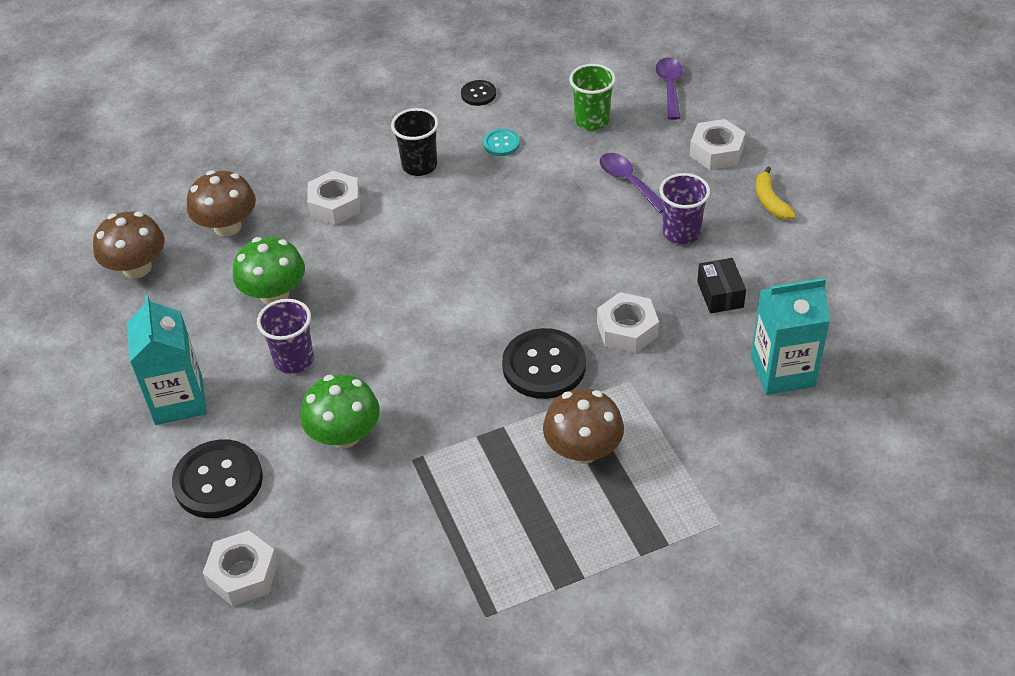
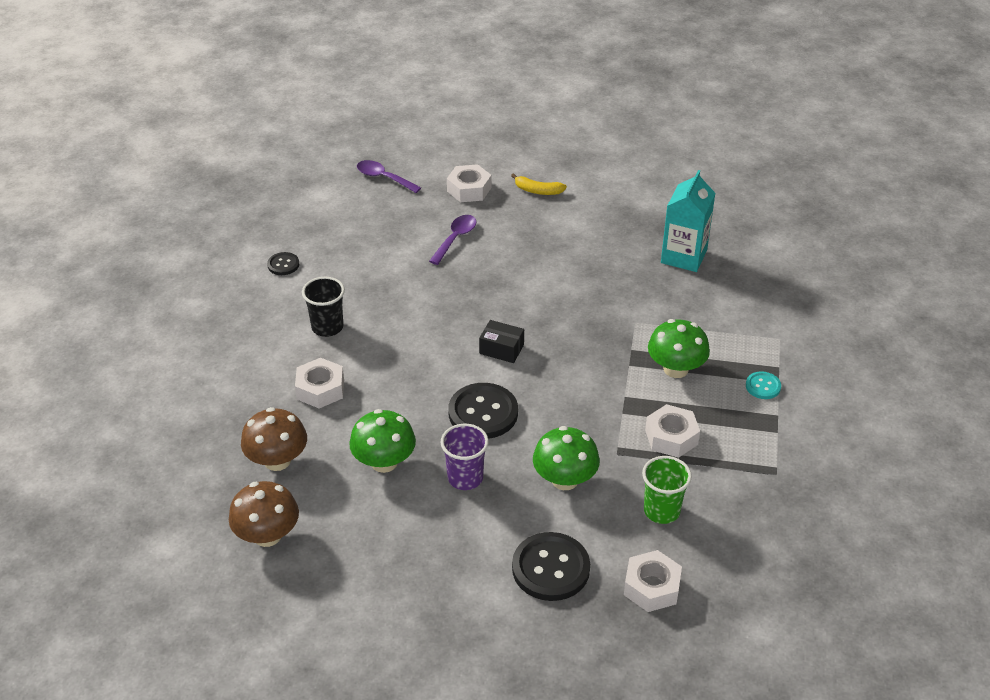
camera: 60 degrees left, 5 degrees down
turquoise carton [127,295,207,425] -> none
turquoise button [483,129,520,156] -> turquoise button moved to [746,371,781,399]
black button [502,328,586,399] -> black button moved to [448,383,518,439]
brown mushroom [543,388,624,464] -> green mushroom [648,319,710,378]
green cup [569,64,616,131] -> green cup moved to [642,456,692,524]
white nut [597,292,659,353] -> white nut moved to [645,404,700,458]
purple spoon [600,153,663,213] -> purple spoon turned 120 degrees clockwise [429,215,477,265]
purple cup [659,173,710,244] -> none
black box [697,258,746,313] -> black box moved to [479,320,524,363]

